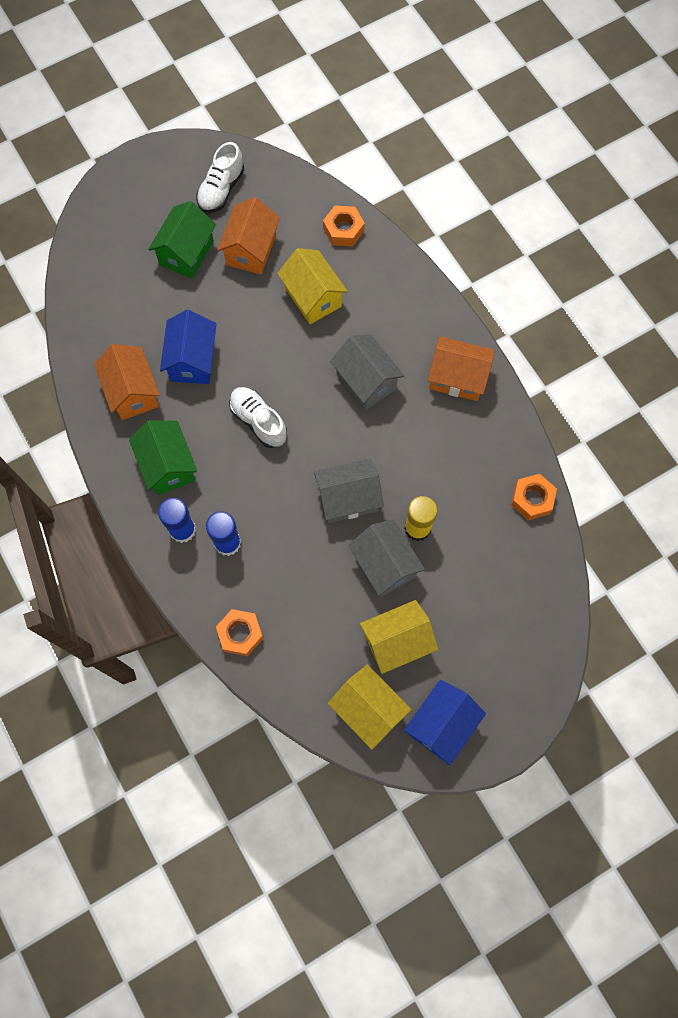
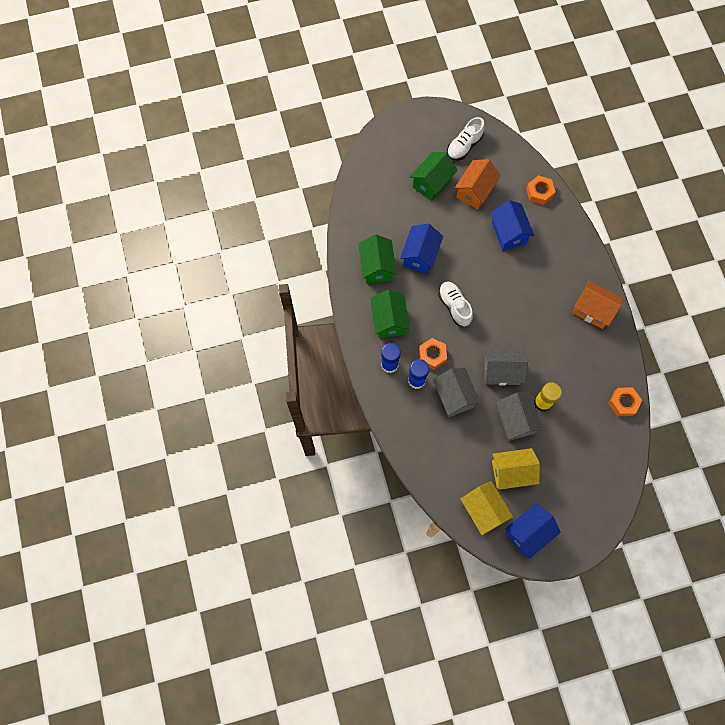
camera: 15 degrees right, 0 degrees up
orange house [94,344,160,420] -> green house [359,235,397,284]
orange nut [216,609,263,656] -> orange nut moved to [419,338,447,370]
yellow house [277,248,348,324] -> blue house [491,200,534,251]
grey house [330,334,404,410] -> grey house moved to [433,368,481,417]

